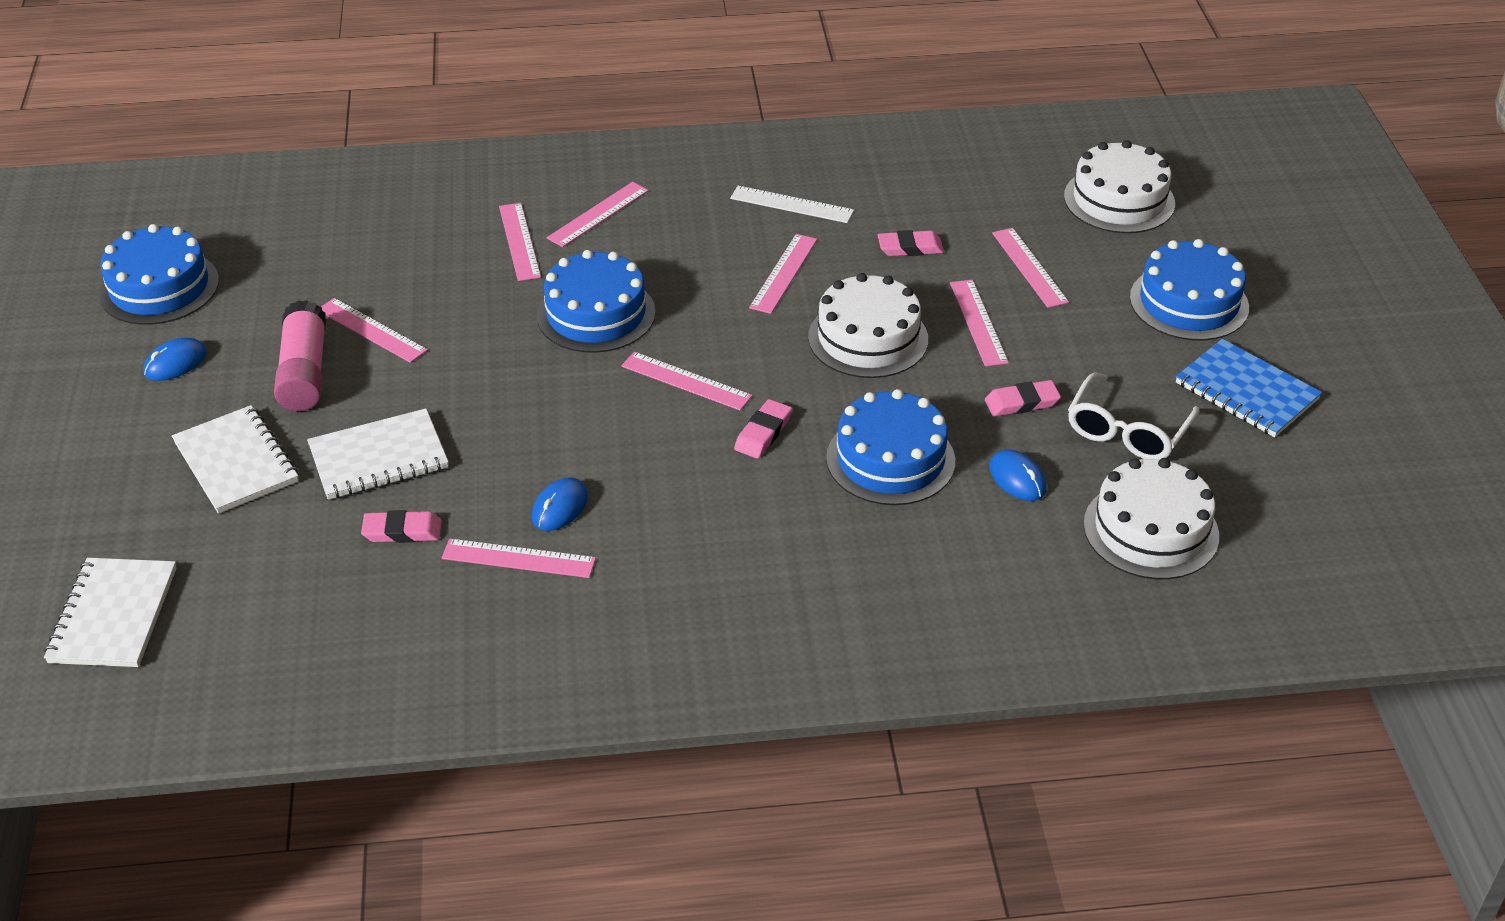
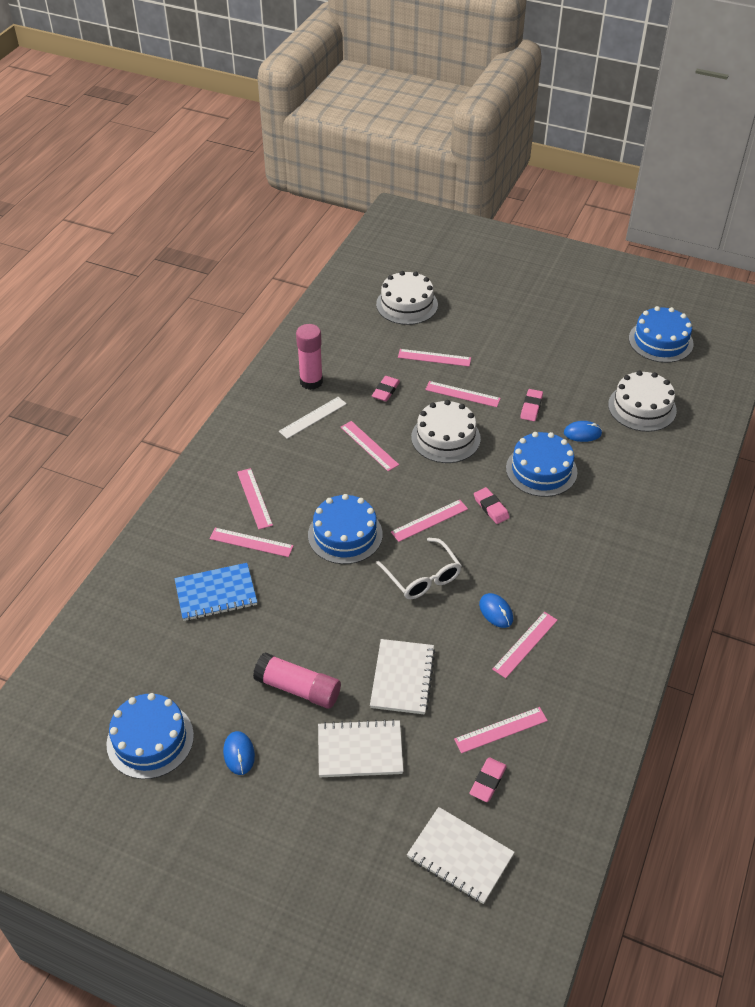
camera: 60 degrees left, 5 degrees up
pink ruler [321,298,428,363] -> pink ruler moved to [454,707,548,753]
pink eraser [361,510,442,543] -> pink eraser moved to [469,757,507,802]
white glasses [1068,373,1200,460] -> white glasses moved to [376,538,462,599]
blue cake [1130,239,1249,341] -> blue cake moved to [629,306,694,363]
blue notebook [1176,339,1322,437] -> blue notebook moved to [174,563,257,621]
none -> pink glue stick [296,324,323,390]

